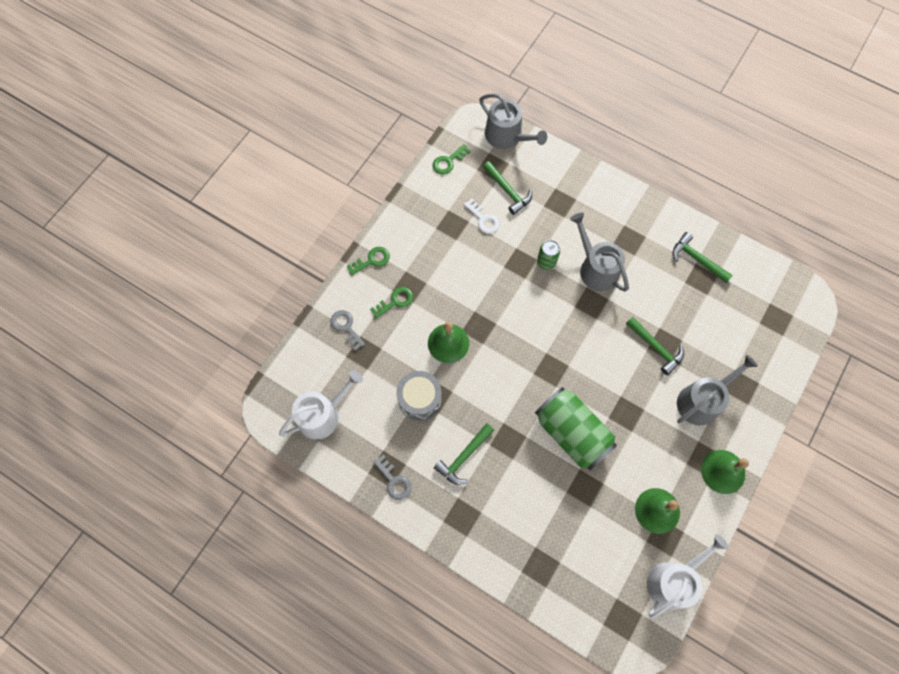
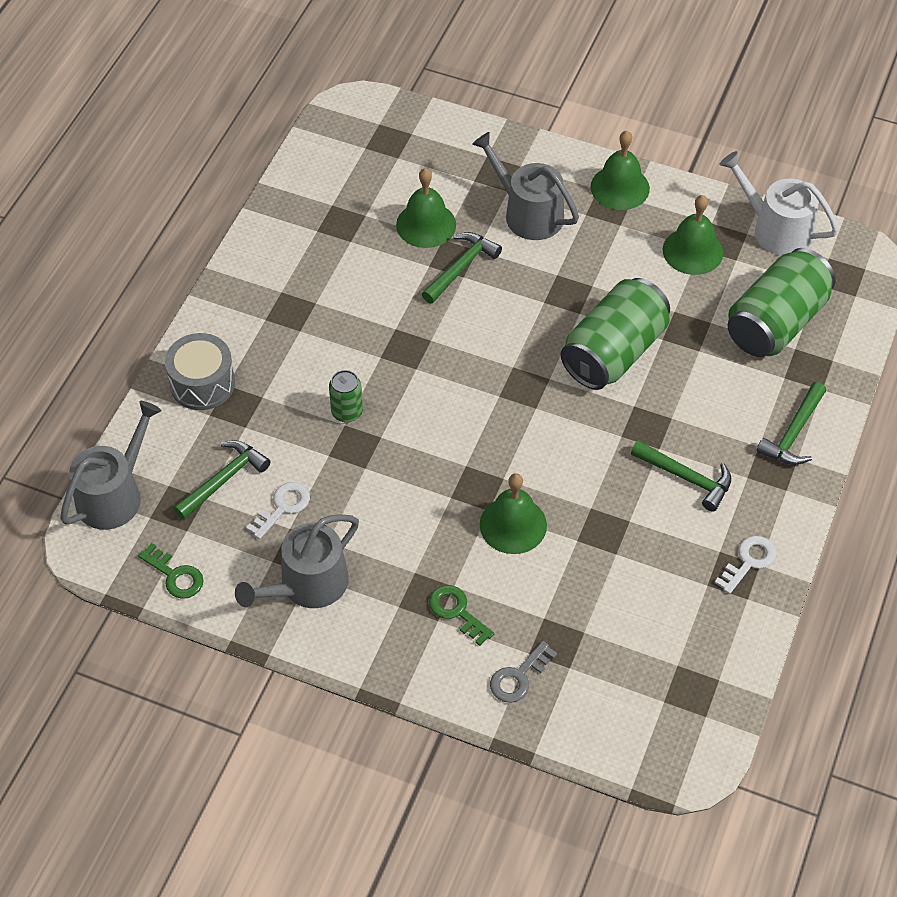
camera: 100 degrees left, 15 degrees down
white watering can [279,370,363,440] -> none
green key [347,247,390,276] -> none
grey key [373,455,411,500] -> white key [714,536,776,594]
grey drum [396,371,442,421] -> grey drum moved to [165,333,235,410]
grey watering can [570,213,629,292] -> grey watering can moved to [235,514,359,608]
green hammer [673,232,733,283] -> green hammer moved to [756,382,826,465]
none -> green bell [396,168,456,248]
none -> green can [728,248,836,357]

